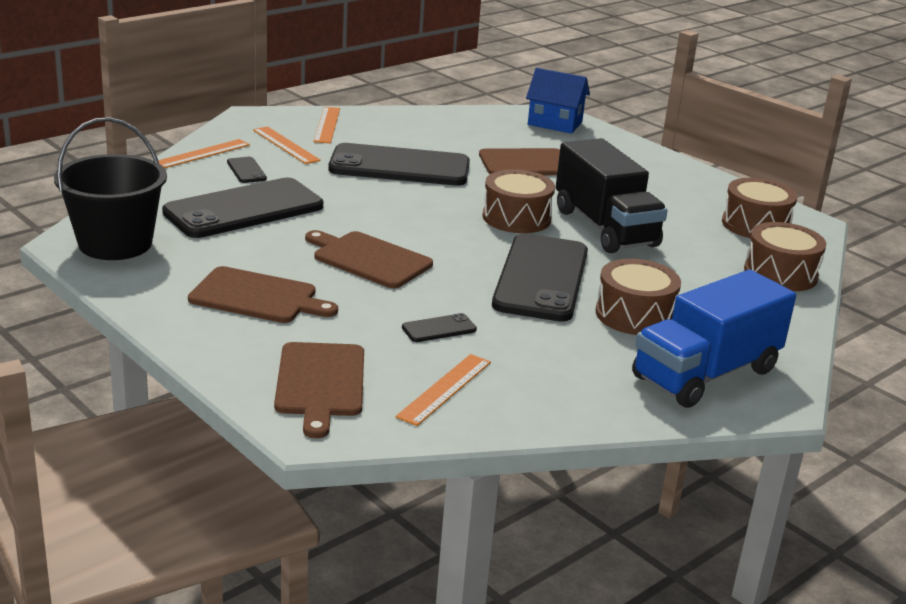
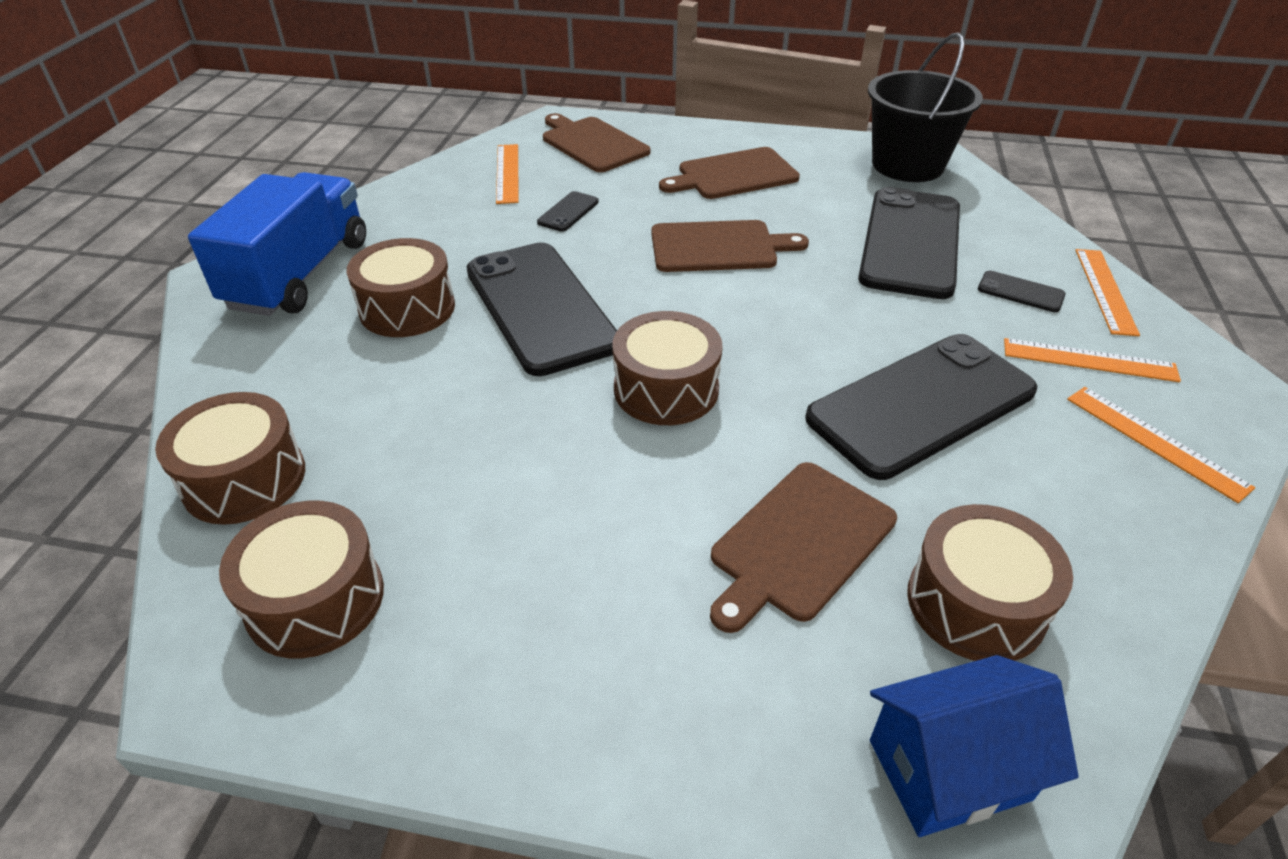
camera: 145 degrees right, 15 degrees up
black truck [556,138,668,253] -> none
none -> brown drum [907,504,1073,661]

